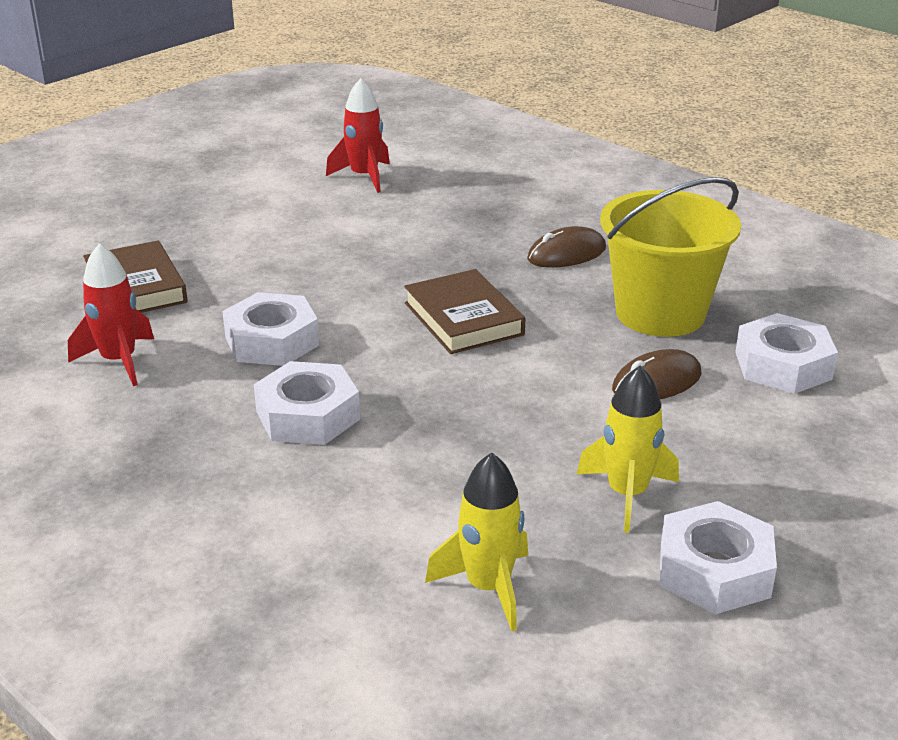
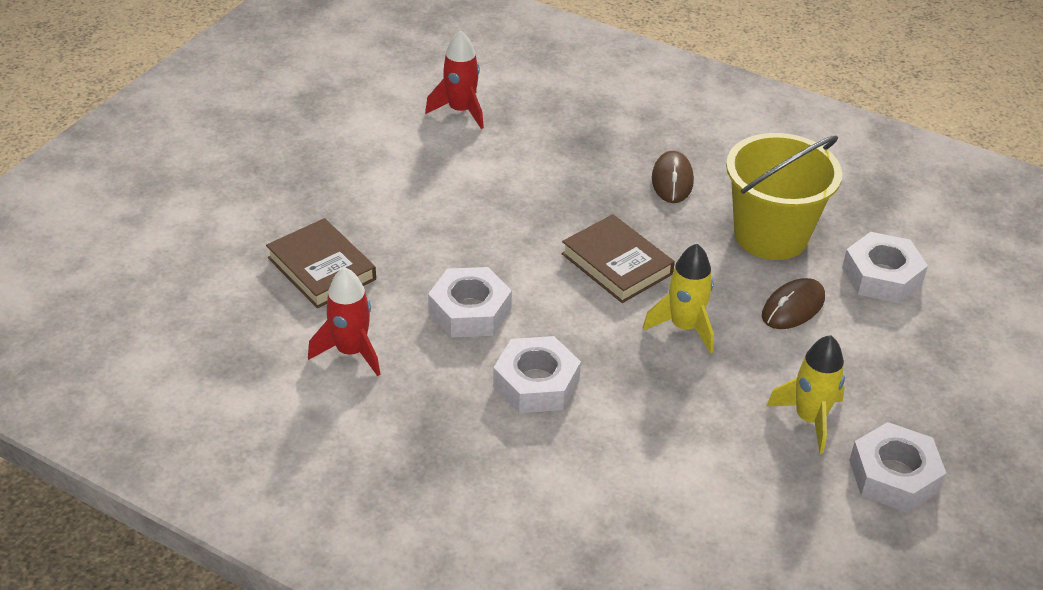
camera: 15 degrees left, 10 degrees up
yellow rocket [425,452,528,632] -> yellow rocket moved to [643,244,714,353]
brown mouse [527,226,606,268] -> brown mouse turned 45 degrees counterclockwise [652,151,694,203]

